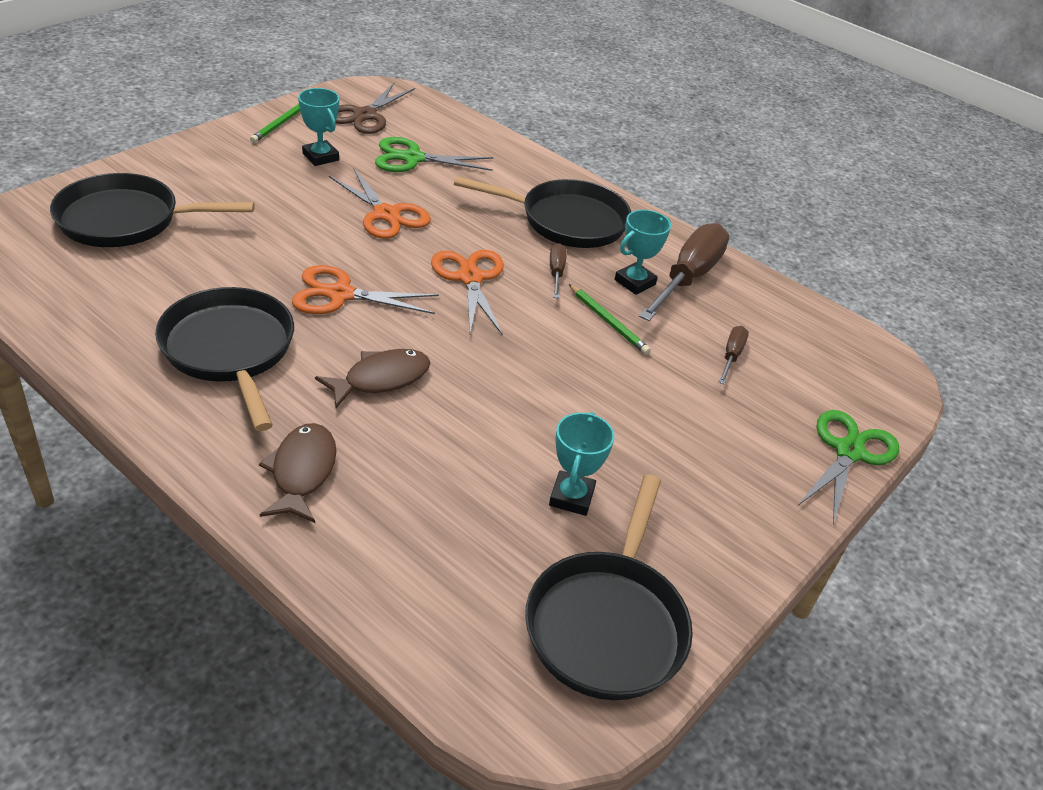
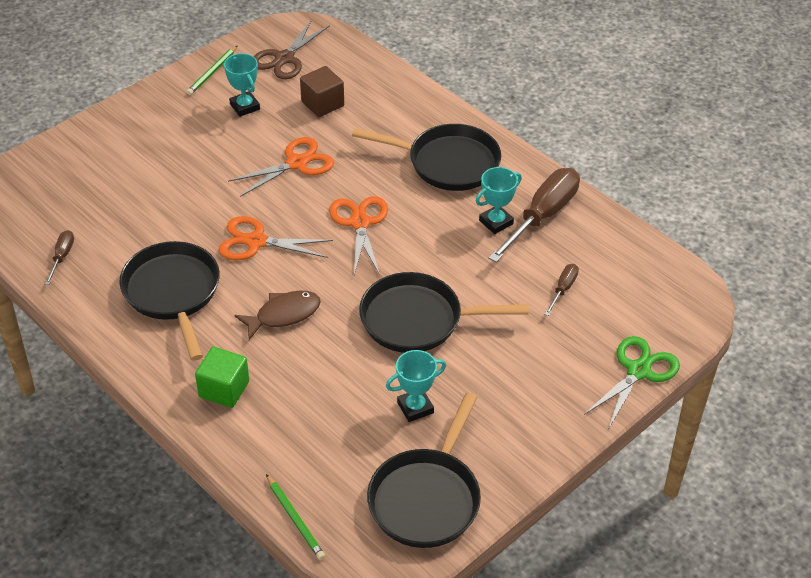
camera: 10 degrees right, 5 degrees up
black pan [50,173,255,247] -> black pan moved to [359,272,529,353]
brown fish [259,423,336,523] -> green cube [195,347,249,408]
orange scissors [329,168,431,239] -> orange scissors turned 90 degrees counterclockwise [228,137,334,197]
green scissors [375,137,493,172] -> brown cube [300,66,344,117]
turquoise trophy [549,412,615,516] -> turquoise trophy turned 45 degrees clockwise [386,350,446,422]
brown screwdriver [550,243,567,298] -> brown screwdriver moved to [45,230,74,285]
green pencil [569,284,651,355] -> green pencil moved to [266,474,325,560]

